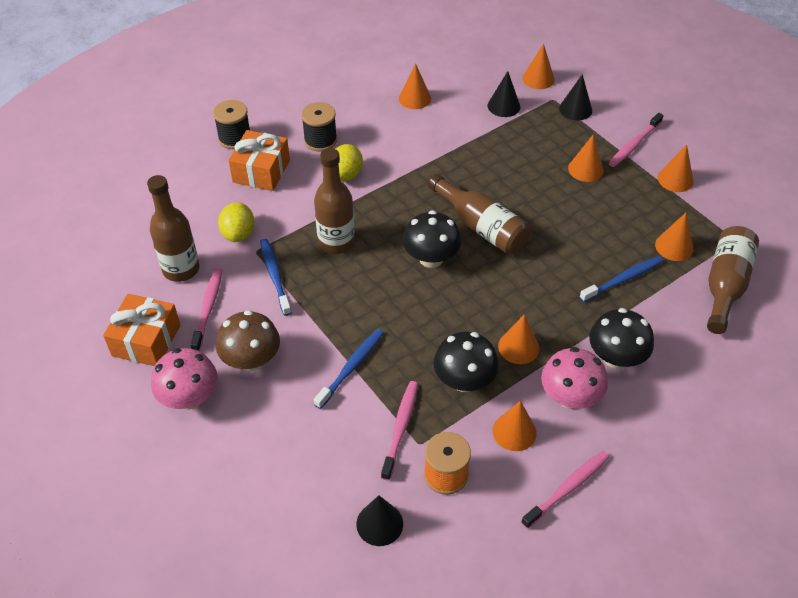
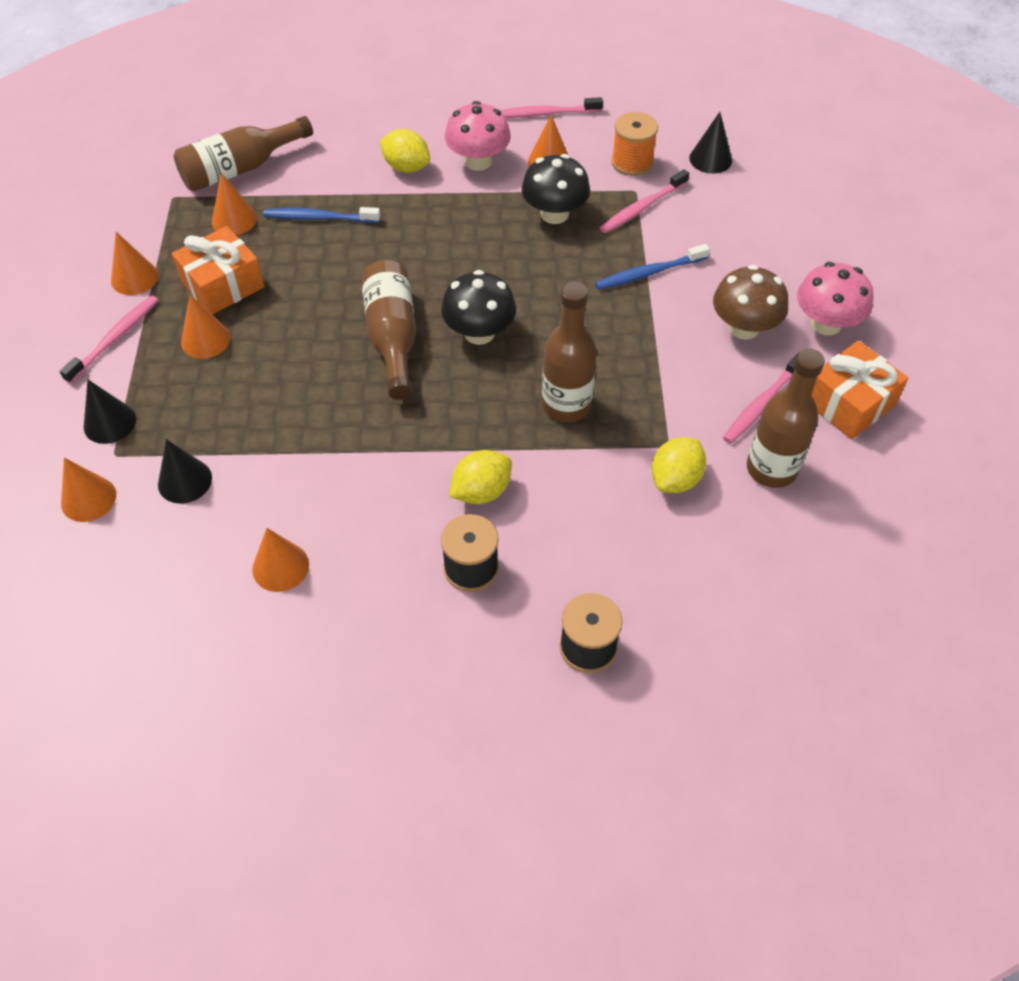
camera: 145 degrees left, 5 degrees up
orange gift [228,130,290,191] -> orange gift moved to [172,226,265,315]
blue toothbrush [260,239,292,316] -> none
orange cone [498,314,539,364] -> none
black mushroom [589,308,654,369] -> yellow lemon [380,129,430,173]
pink toothbrush [609,113,664,167] -> pink toothbrush turned 45 degrees counterclockwise [60,296,158,383]

